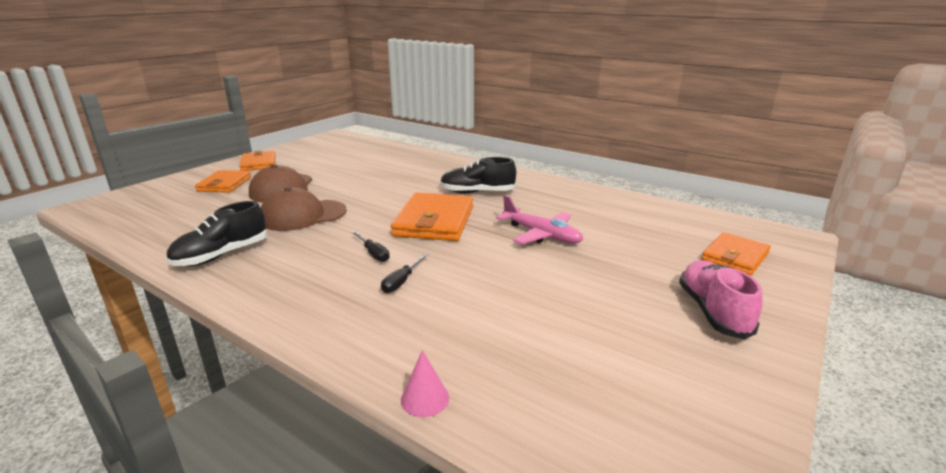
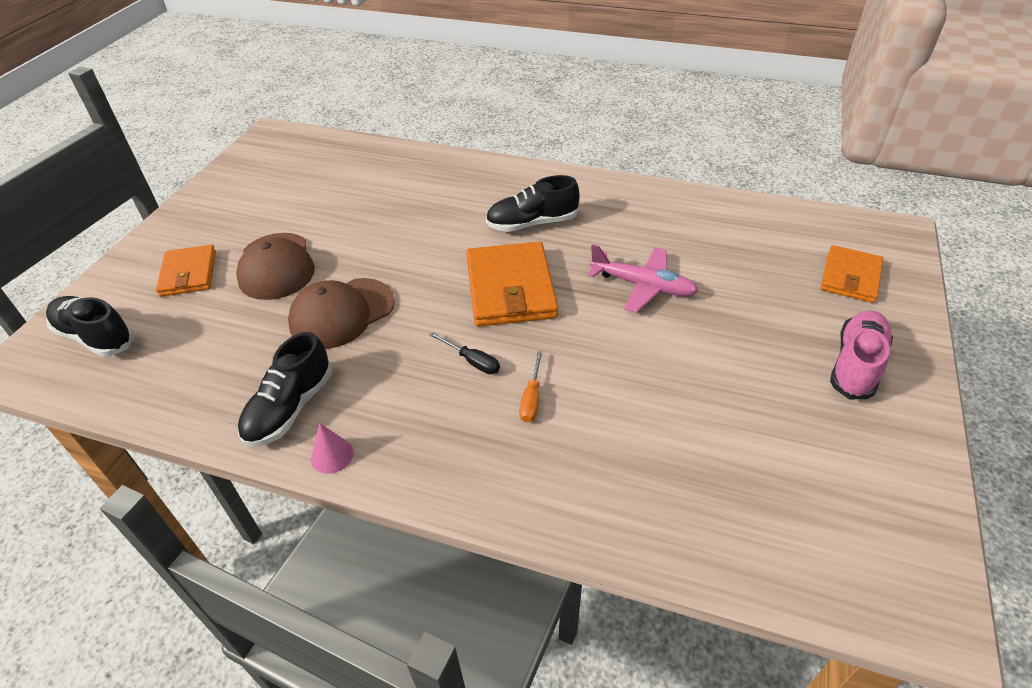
camera: 15 degrees left, 20 degrees up
orange wallet [239,150,276,171] -> none
black screwdriver [381,253,429,293] -> orange screwdriver [519,351,543,423]
pink cone [401,350,449,417] -> pink cone moved to [311,423,354,474]
pink shoe [679,260,762,339] -> pink shoe turned 45 degrees clockwise [830,310,893,399]
none -> black shoe [46,296,134,357]

